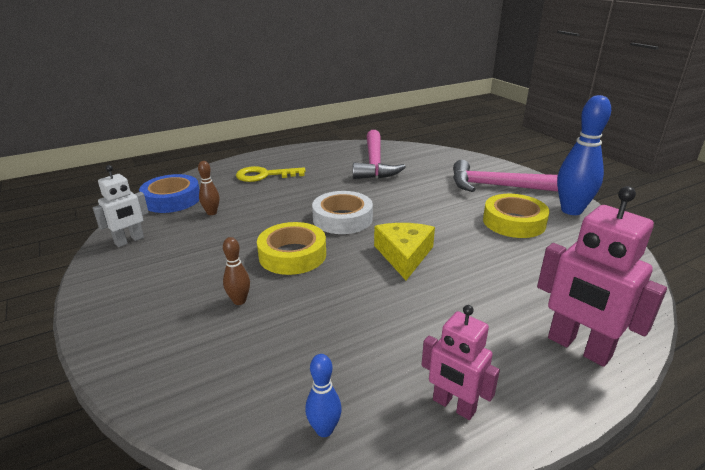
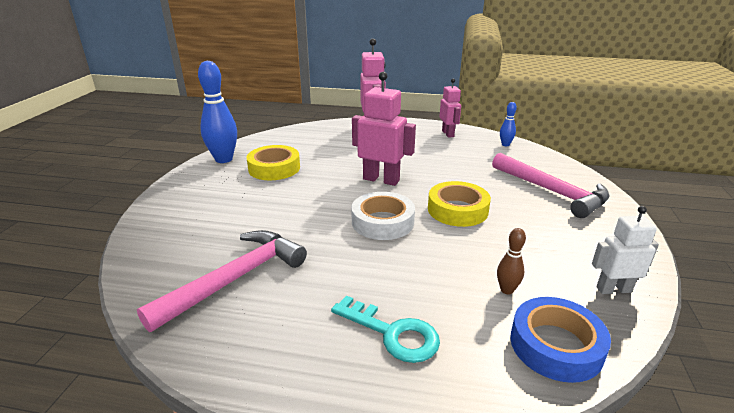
camera: 140 degrees left, 0 degrees up
brown bowling pin [223,237,250,305] -> none
yellow key [236,166,306,182] -> turquoise key [331,295,440,363]
yellow cheese [374,223,435,280] -> pink robot [352,72,416,186]
pink hammer [453,160,558,192] -> pink hammer moved to [492,153,610,218]

